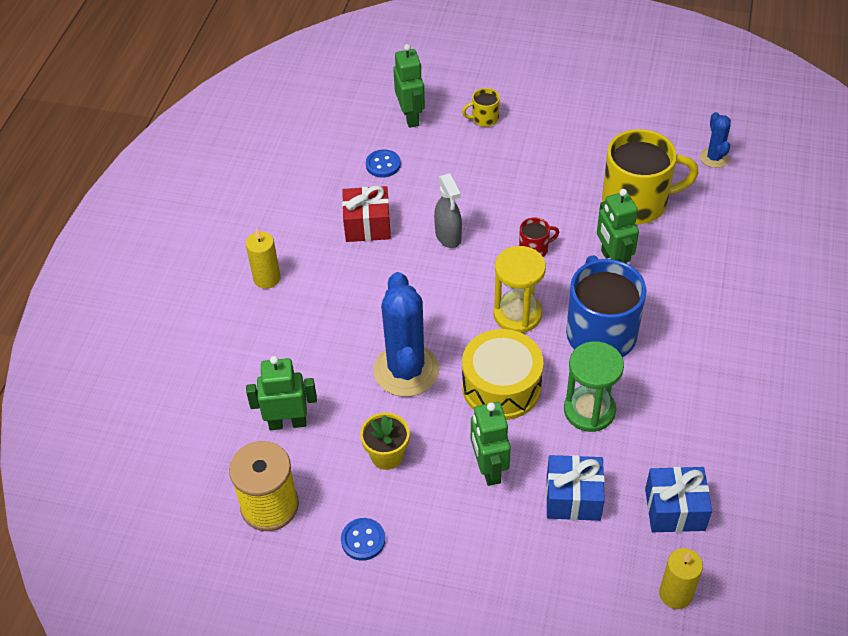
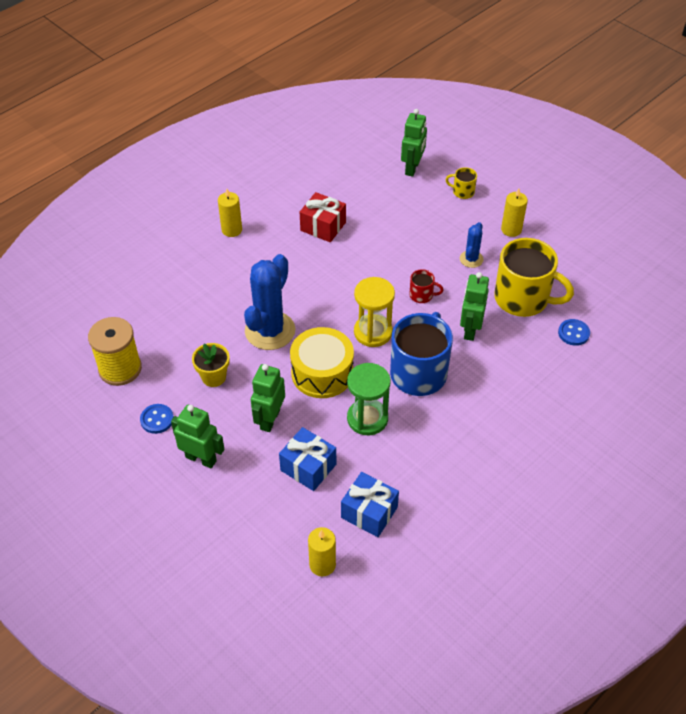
camera: 30 degrees right, 0 degrees up
green robot [246,356,317,430] -> green robot moved to [171,405,224,468]
blue button [366,149,401,178] -> blue button moved to [558,319,590,346]
grey spray bottle [434,173,462,248] -> none
blue cactus [700,112,731,168] -> blue cactus moved to [460,222,484,268]
none -> yellow candle [501,189,528,237]

